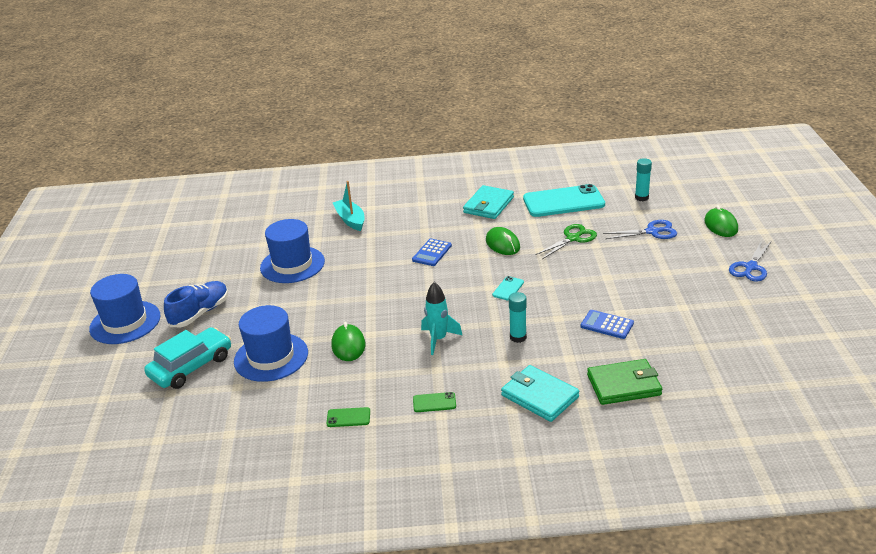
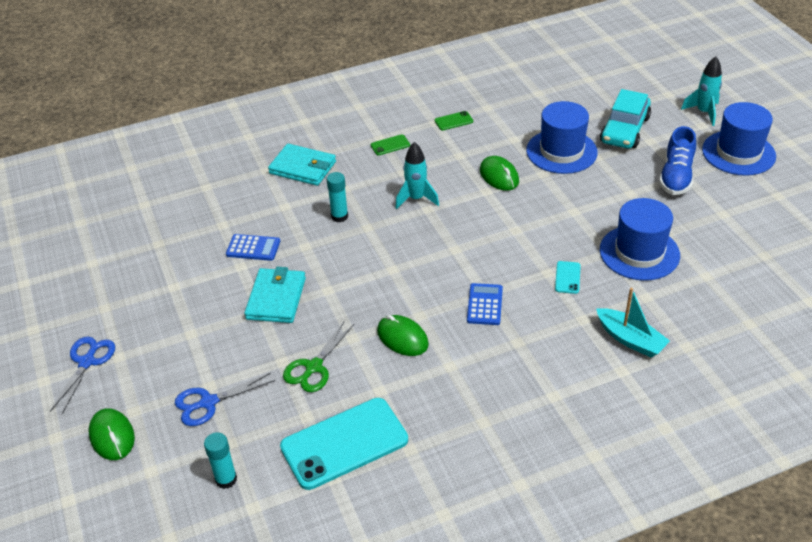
camera: 160 degrees right, 10 degrees up
turquoise wallet [463,185,514,219] -> turquoise wallet moved to [244,267,306,323]
turquoise phone [492,276,524,301] -> turquoise phone moved to [555,261,581,294]
green wallet [587,359,662,405] -> none
none -> turquoise rocket [681,56,722,126]

